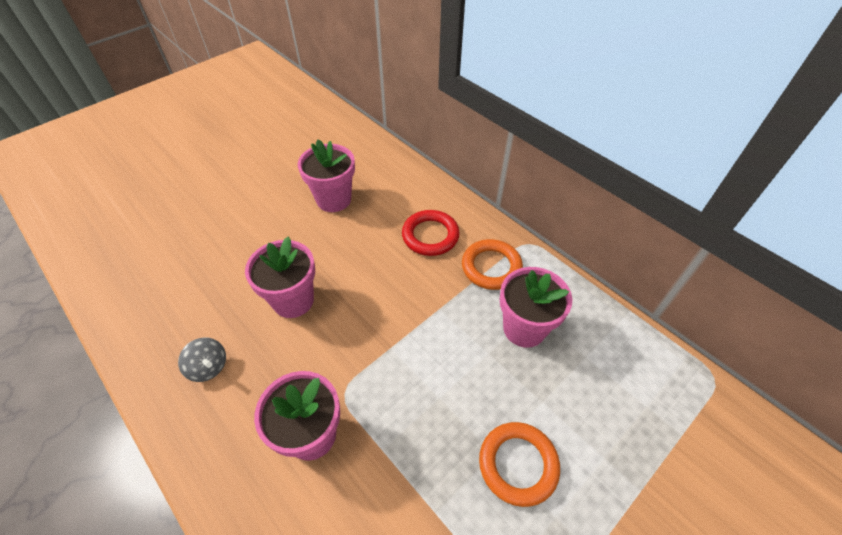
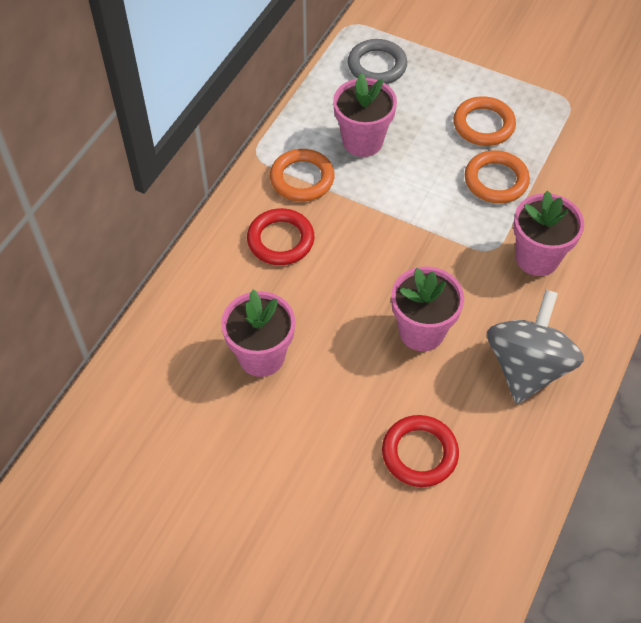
camera: 110 degrees left, 5 degrees up
grey spinning top [178,337,226,382] -> grey spinning top [487,290,584,404], size x2.13
none -> grey ring [348,39,407,84]
none -> red ring [382,415,459,487]
none -> orange ring [465,150,530,203]

